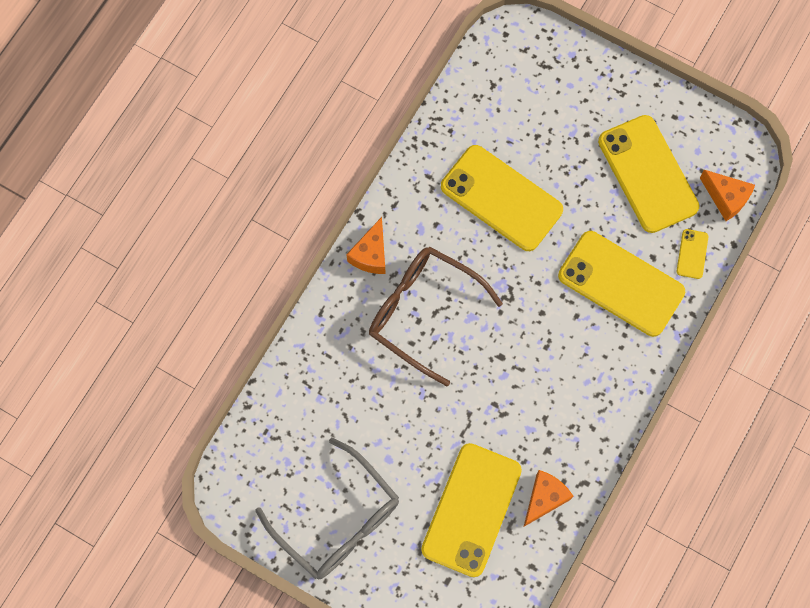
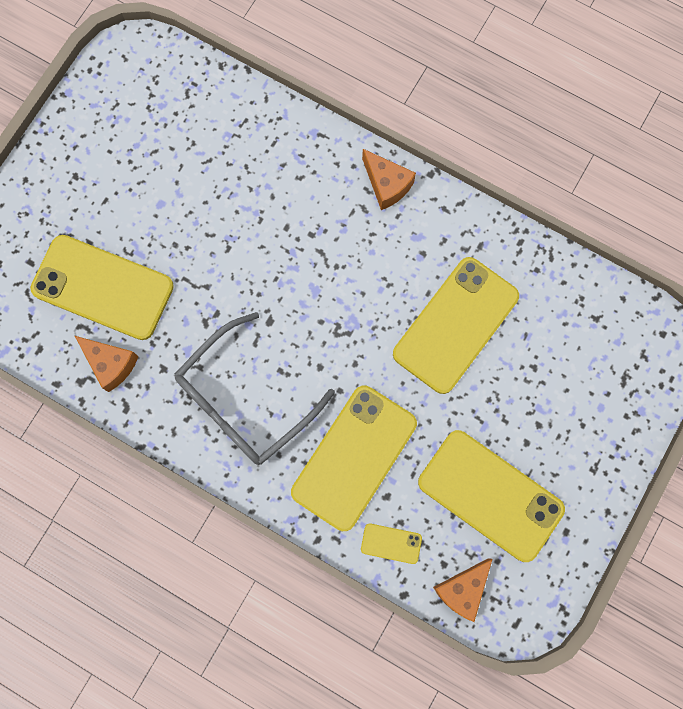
camera: 90 degrees right, 5 degrees up
grey glasses [255,438,399,579] -> grey glasses moved to [175,312,335,465]
orange cheese [346,217,386,274] -> orange cheese turned 150 degrees counterclockwise [362,149,416,210]
brown glasses [369,246,503,386] -> none
yellow phone [598,115,700,233] -> yellow phone turned 60 degrees clockwise [418,430,565,562]

